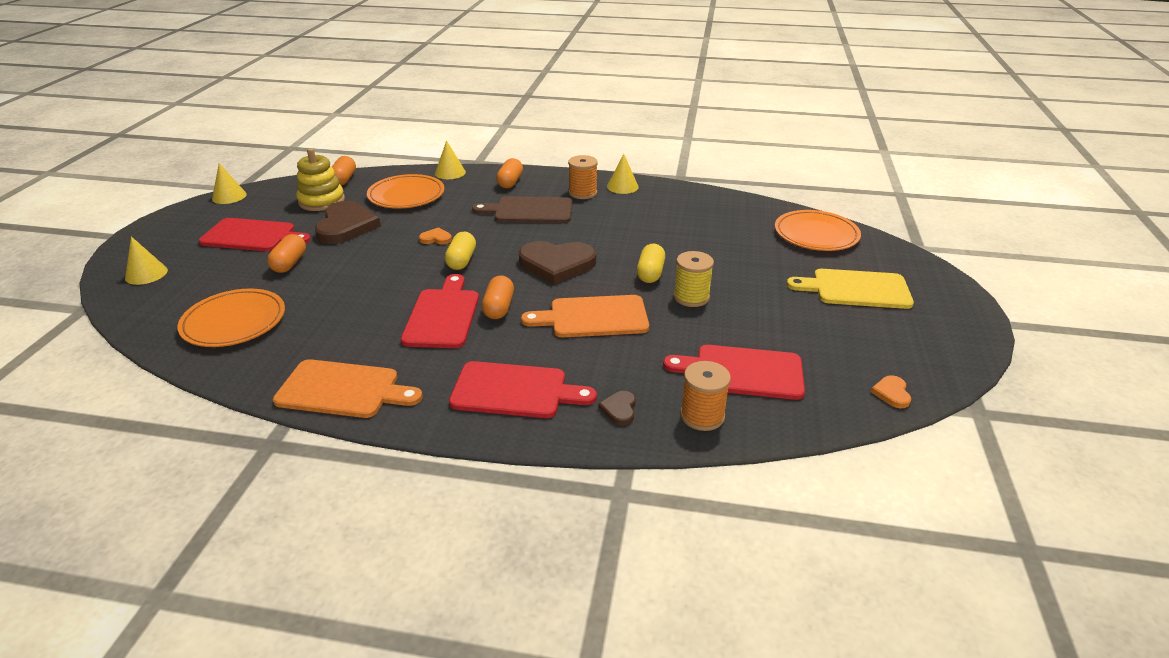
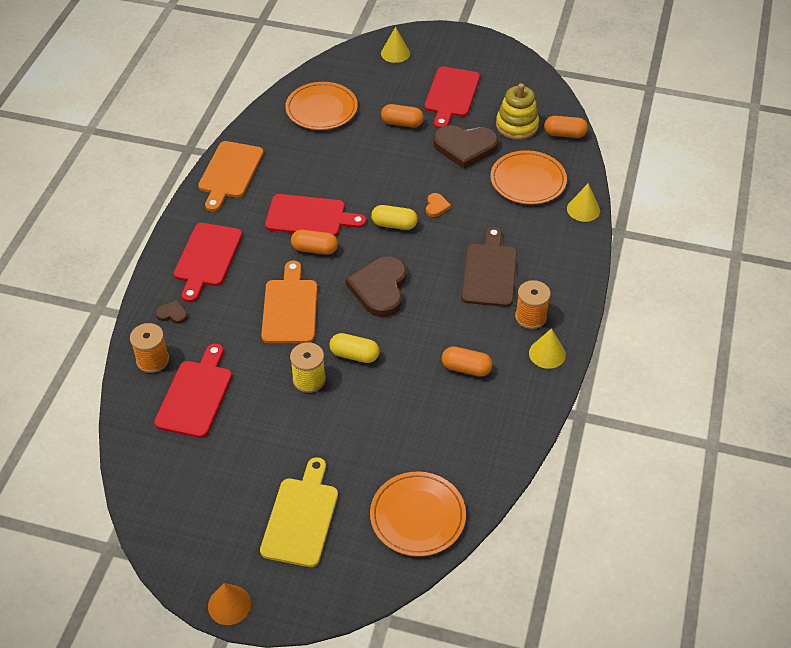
camera: 95 degrees right, 15 degrees up
yellow cone [212,163,247,204] -> none
orange capsule [496,158,523,188] -> orange capsule moved to [442,346,493,377]
orange heart [871,375,911,408] -> none
none -> orange cone [208,583,251,625]

